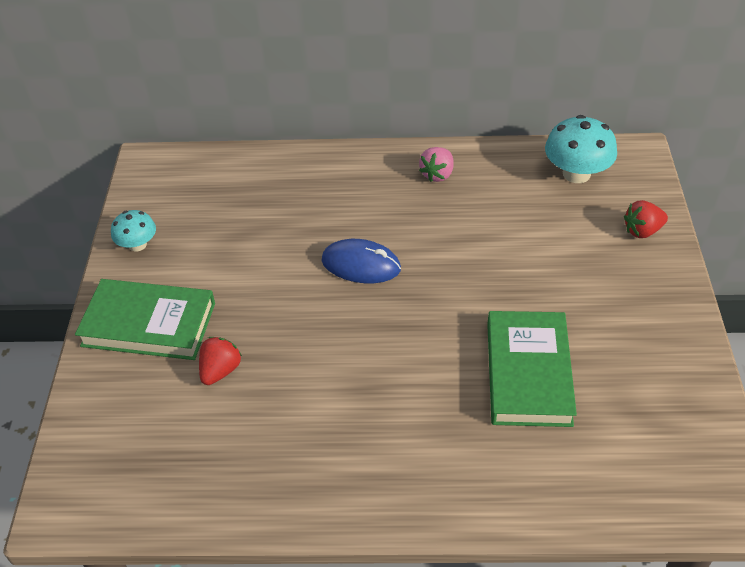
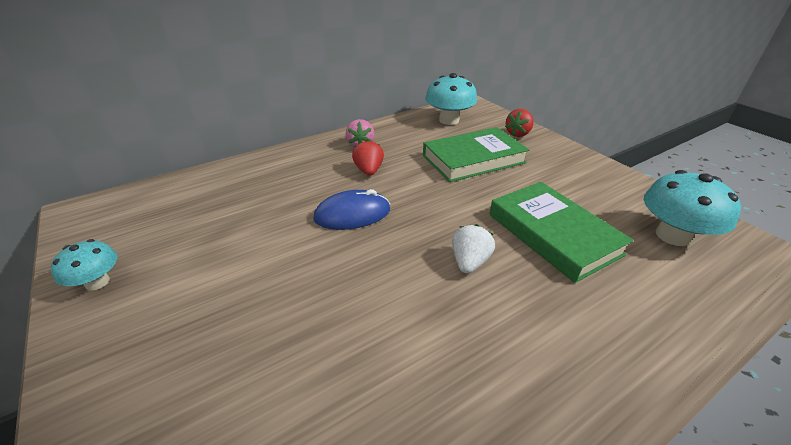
camera: 35 degrees left, 10 degrees down
green book [75,279,215,360] -> green book moved to [423,127,530,182]
red strawberry [199,337,242,385] -> red strawberry moved to [352,140,384,176]
none -> white strawberry [452,224,495,273]
none -> turquoise mushroom [644,170,741,246]

